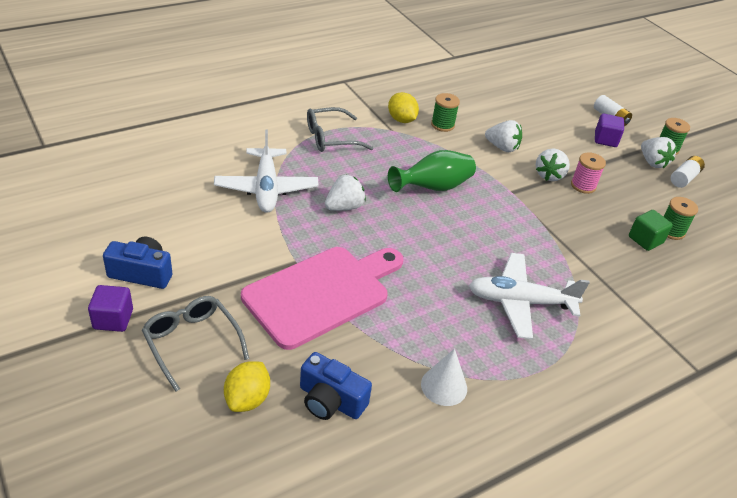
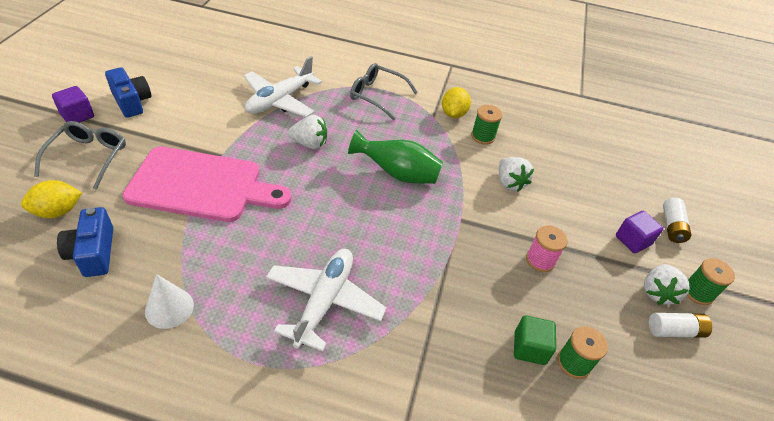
camera: 45 degrees right, 5 degrees up
white plane [469,253,590,339] -> white plane turned 60 degrees clockwise [266,249,386,351]
white strawberry [536,148,570,181] -> none

